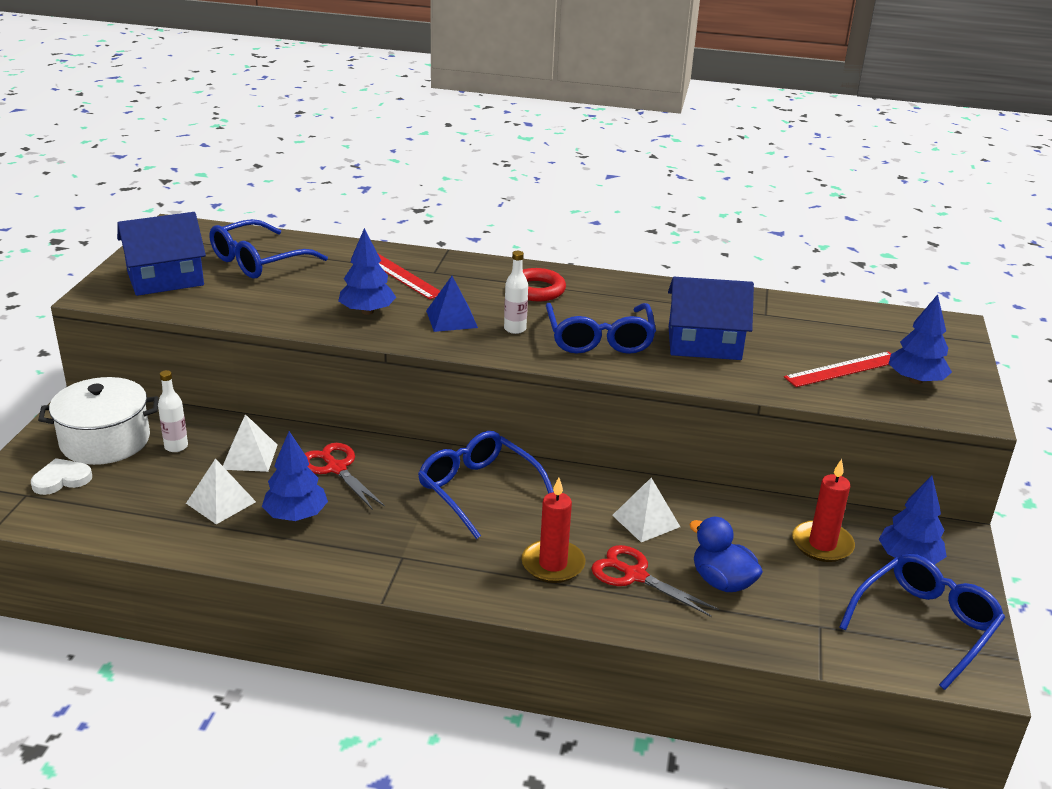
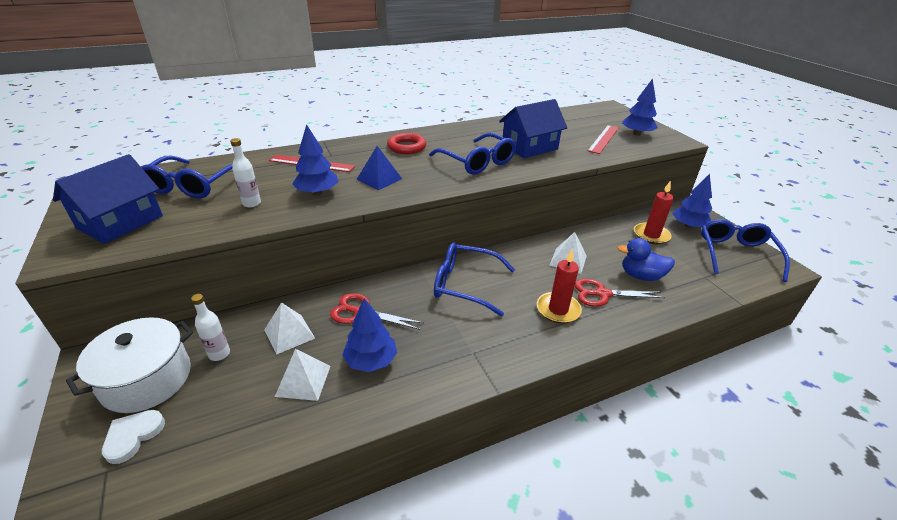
camera: 35 degrees left, 5 degrees up
white bottle [504,251,528,334] -> white bottle moved to [230,138,261,207]

